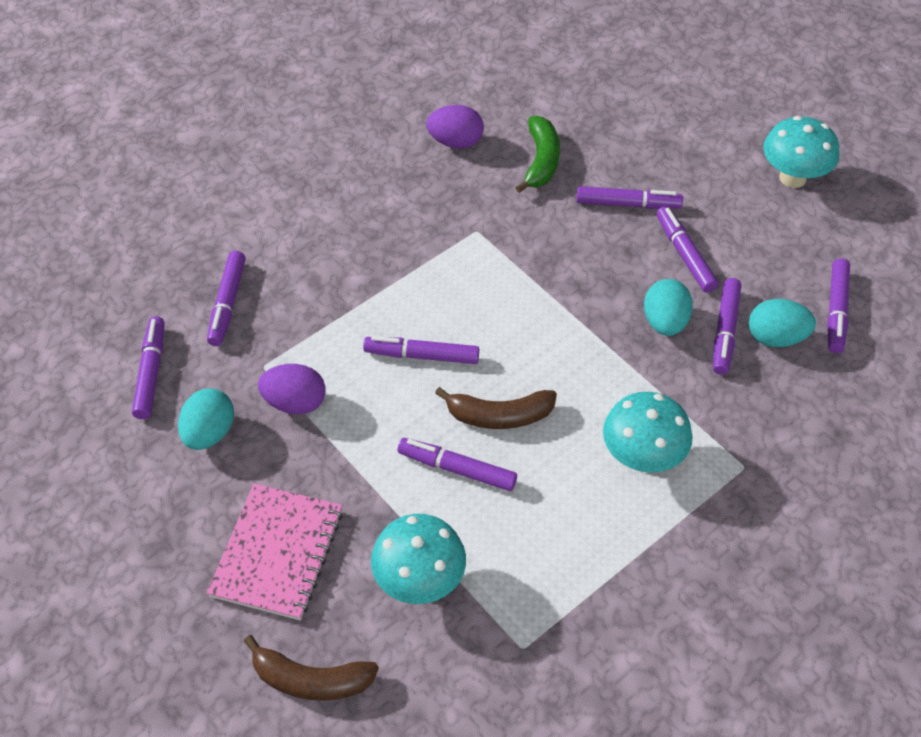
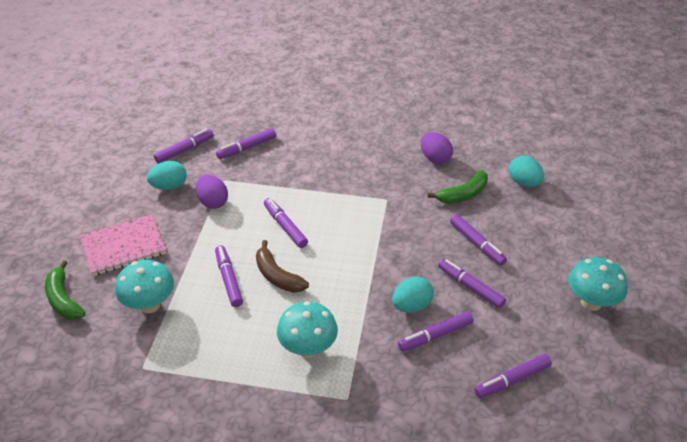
camera: 50 degrees right, 10 degrees down
brown banana [244,635,379,701] -> green banana [45,260,85,320]
purple marker [656,206,718,292] -> purple marker turned 75 degrees counterclockwise [438,259,506,309]
turquoise egg [749,299,816,347] -> turquoise egg moved to [509,156,544,187]

